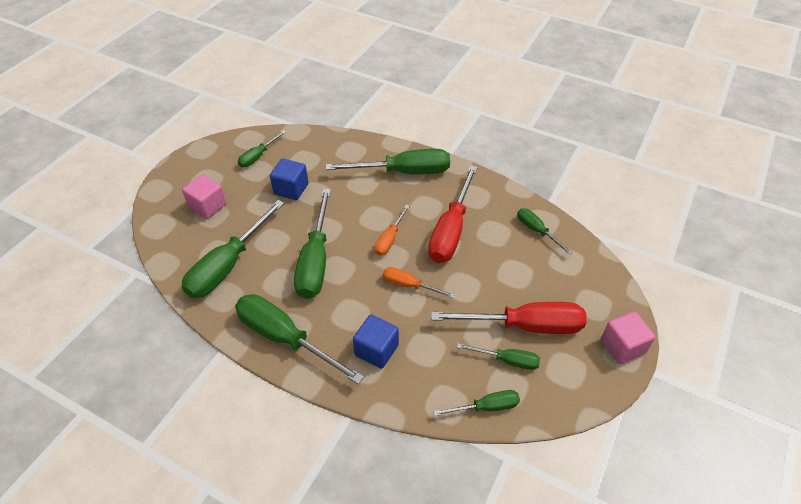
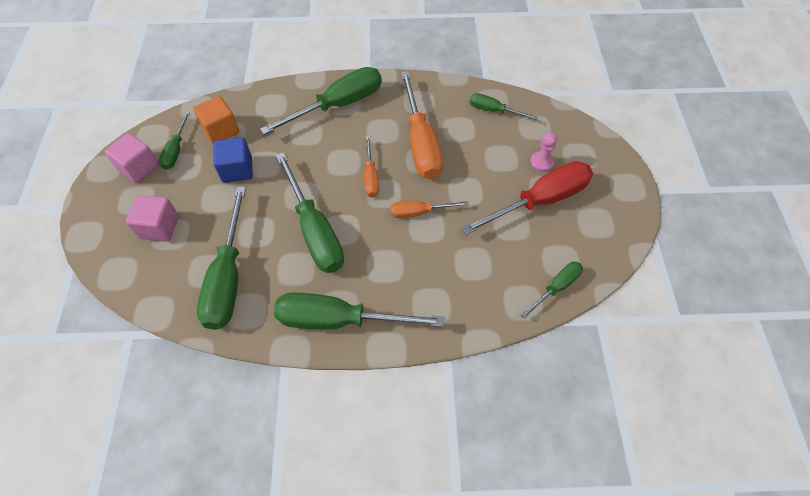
camera: 30 degrees left, 10 degrees up
blue cube [353,315,399,369] -> none
red screwdriver [428,165,478,263] -> orange screwdriver [401,71,443,179]
green screwdriver [457,343,540,370] -> none
pink cube [601,312,656,364] -> pink cube moved to [105,133,159,183]
none -> orange cube [193,96,239,143]
none -> pink pawn [530,132,557,172]

